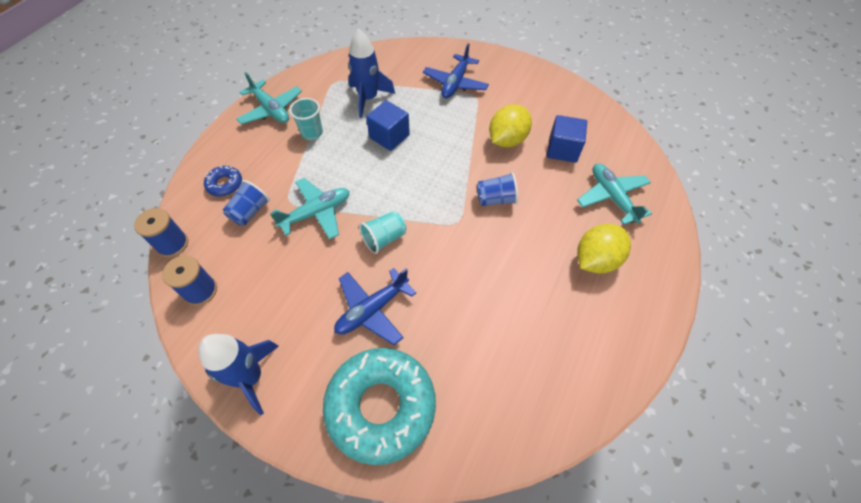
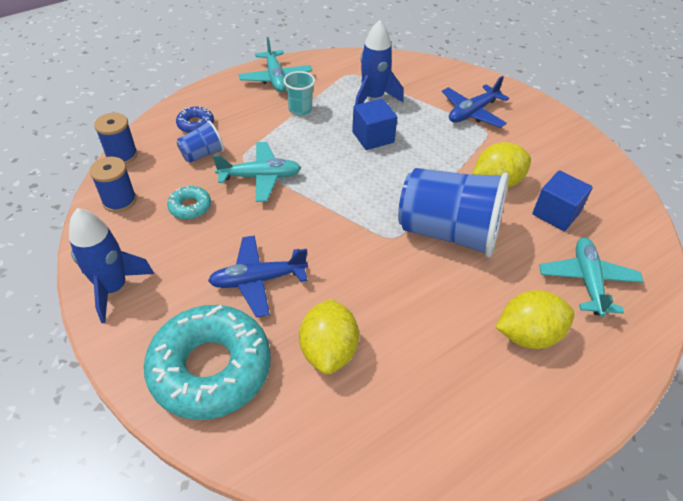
camera: 25 degrees right, 10 degrees down
turquoise cup [359,211,406,254] -> none
blue cup [477,172,518,206] -> blue cup [398,168,509,258], size x2.18
none -> turquoise donut [167,186,211,219]
none -> yellow lemon [299,299,359,374]

